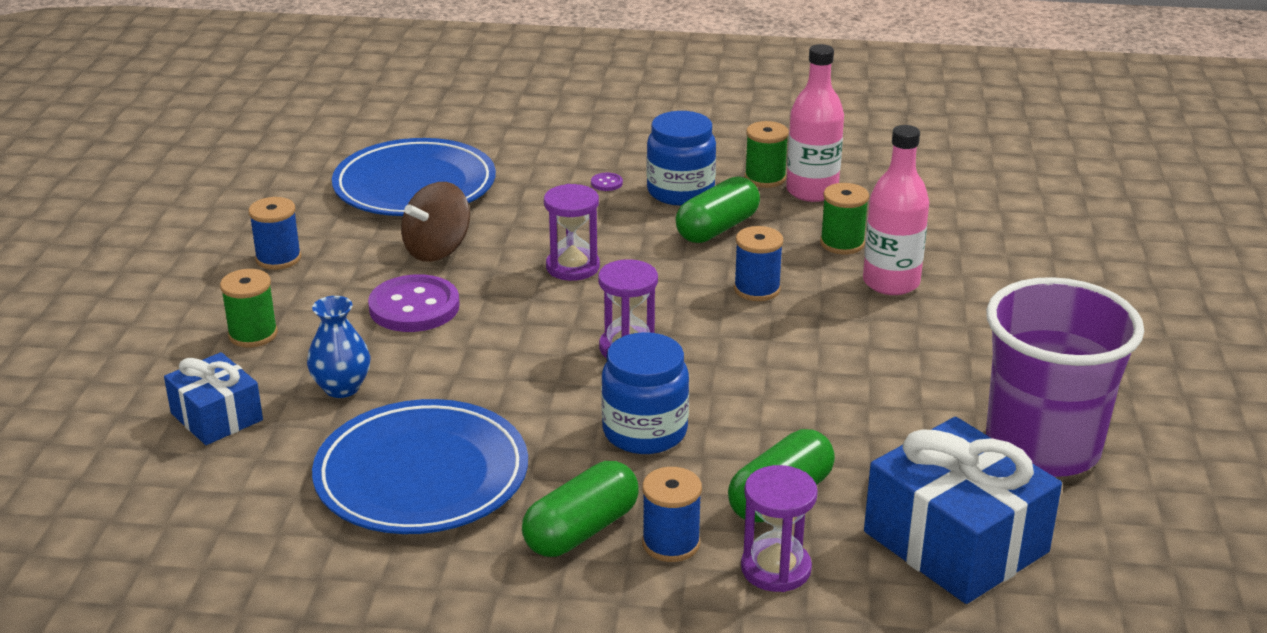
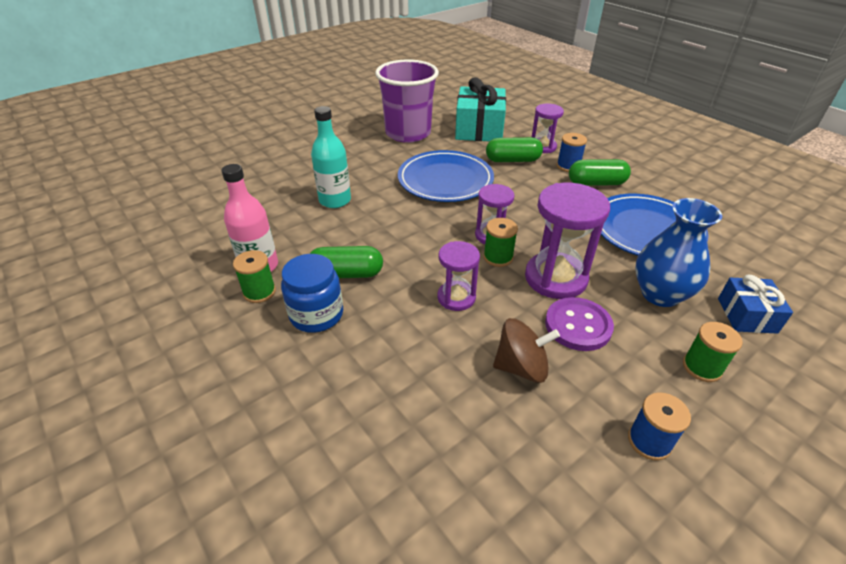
camera: 135 degrees left, 10 degrees up
blue vase [307,296,371,398] -> blue vase [635,198,722,307], size x1.65
blue plate [332,138,496,216] -> blue plate moved to [398,150,494,202]
purple button [591,173,623,191] -> none
blue jar [601,332,689,454] -> none
blue spool [734,226,783,301] -> none
green spool [820,183,869,254] -> green spool moved to [483,218,518,267]
pink bottle [863,125,929,295] -> turquoise bottle [311,106,351,208]
blue gift [864,417,1062,604] -> turquoise gift [455,77,506,142]
none -> purple hourglass [525,183,610,299]

